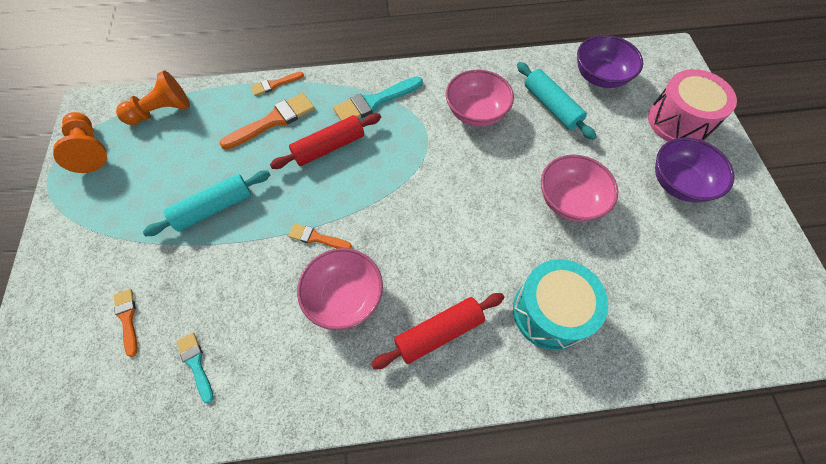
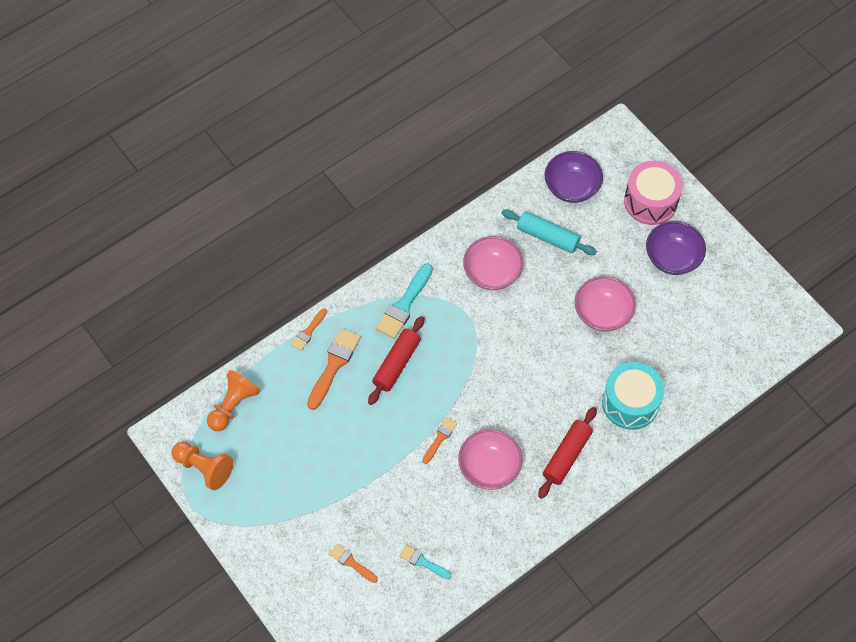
camera: 30 degrees left, 0 degrees up
turquoise rolling pin [143,170,270,236] -> none
orange brush [288,223,352,249] -> orange brush turned 135 degrees clockwise [422,417,457,464]

